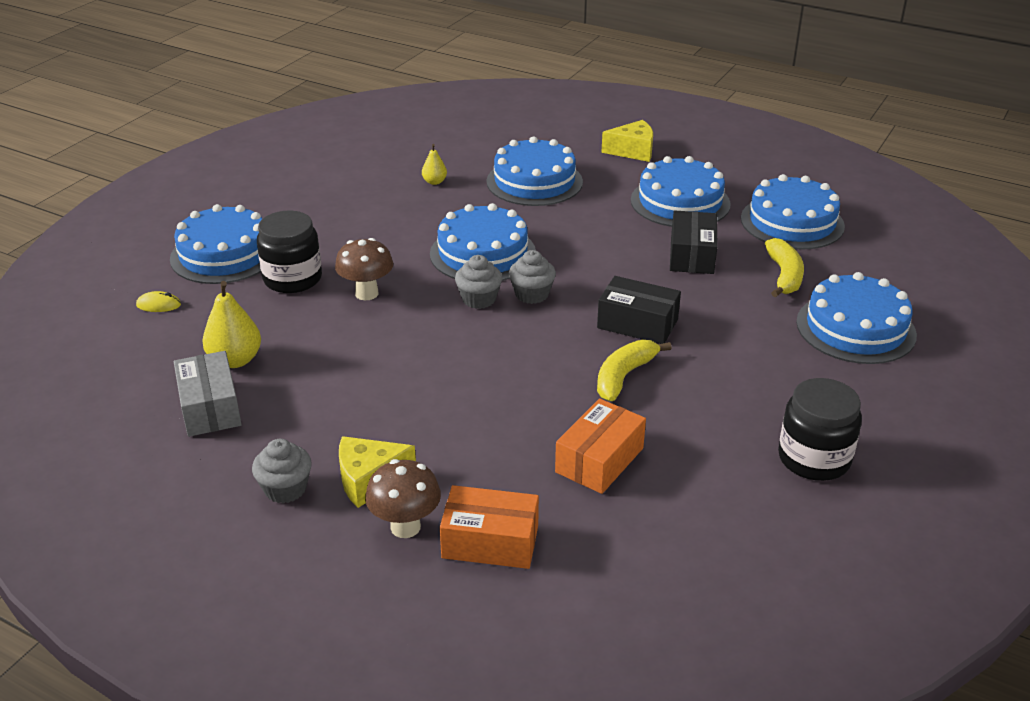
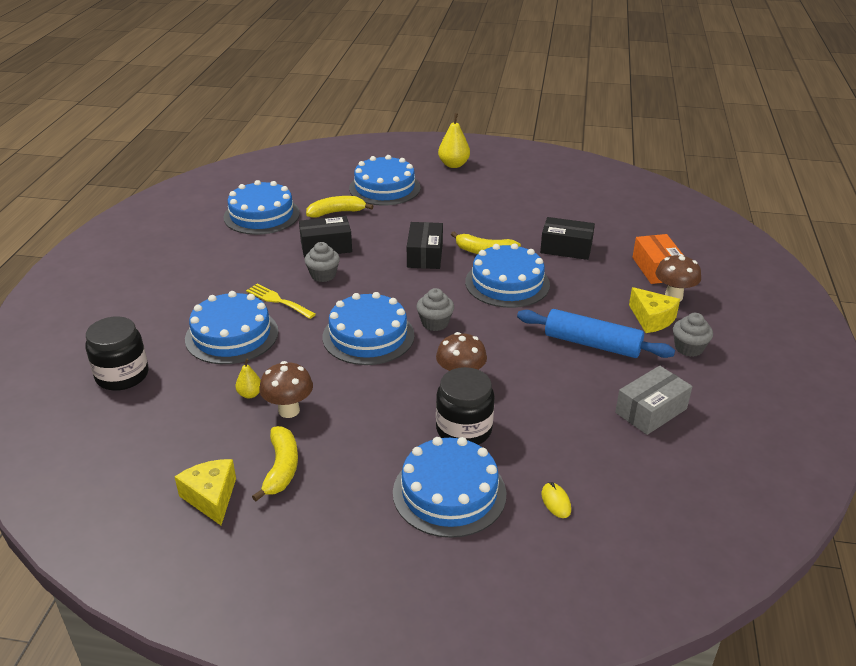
camera: 110 degrees left, 0 degrees up
yellow pear [202,281,261,368] -> yellow pear moved to [438,113,470,168]
grey cupcake [509,250,556,304] -> grey cupcake moved to [305,242,340,282]
orange box [555,398,646,494] -> black box [540,217,595,260]
yellow cheese [601,120,653,162] -> yellow cheese moved to [175,459,236,525]
blue cake [631,156,731,227] -> blue cake moved to [465,243,550,308]
black jar [778,378,862,481] -> black jar moved to [85,317,149,391]
none -> yellow fork [246,284,316,319]
none -> yellow banana [252,426,298,501]
none -> brown mushroom [259,361,313,418]
none -> blue rolling pin [517,309,675,358]

